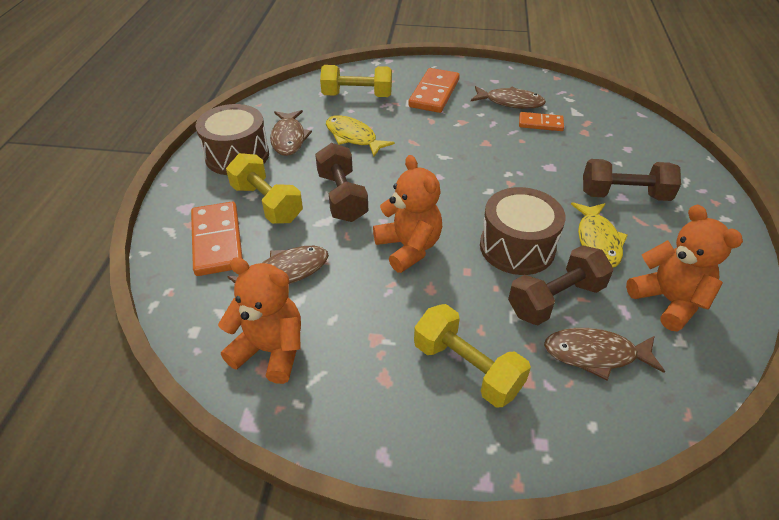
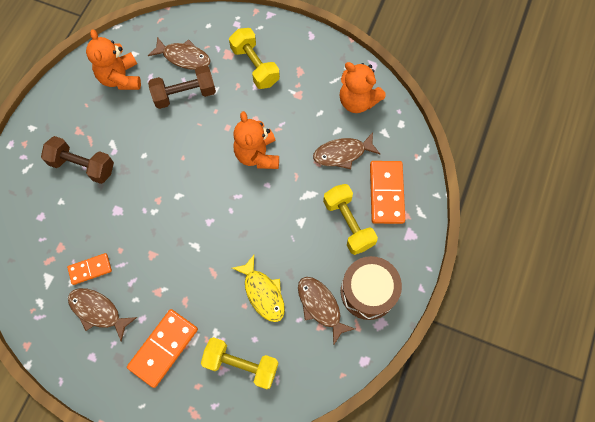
camera: 165 degrees left, 25 degrees up
brown fish [270,110,312,156] -> brown fish turned 45 degrees counterclockwise [298,277,355,344]
brown dumbbell [315,143,368,222] -> none
brown drum [480,187,566,275] -> none
orange domino [519,112,564,131] -> orange domino turned 45 degrees counterclockwise [67,253,112,285]
yellow fish [571,202,628,268] -> none

